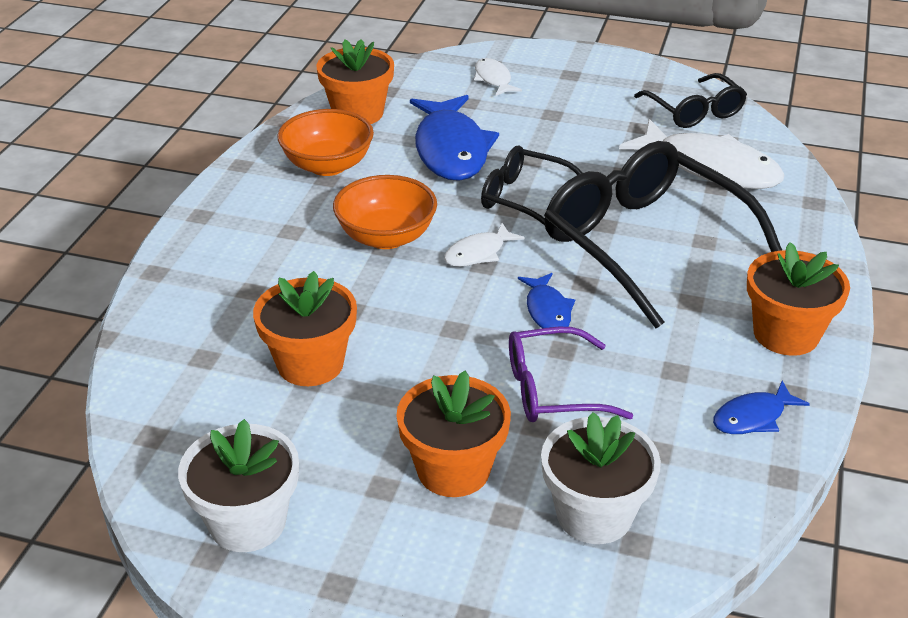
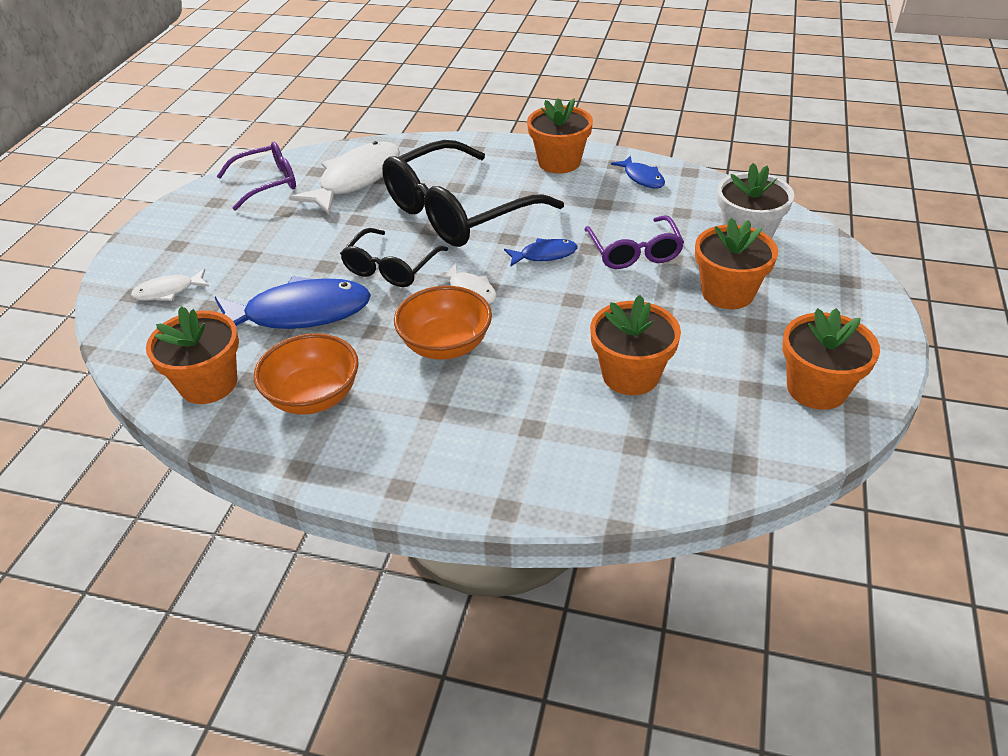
camera: 90 degrees left, 5 degrees up
white flower pot [178,419,299,552] -> orange flower pot [782,308,880,410]
black glasses [634,73,747,128] -> purple glasses [217,142,296,211]

